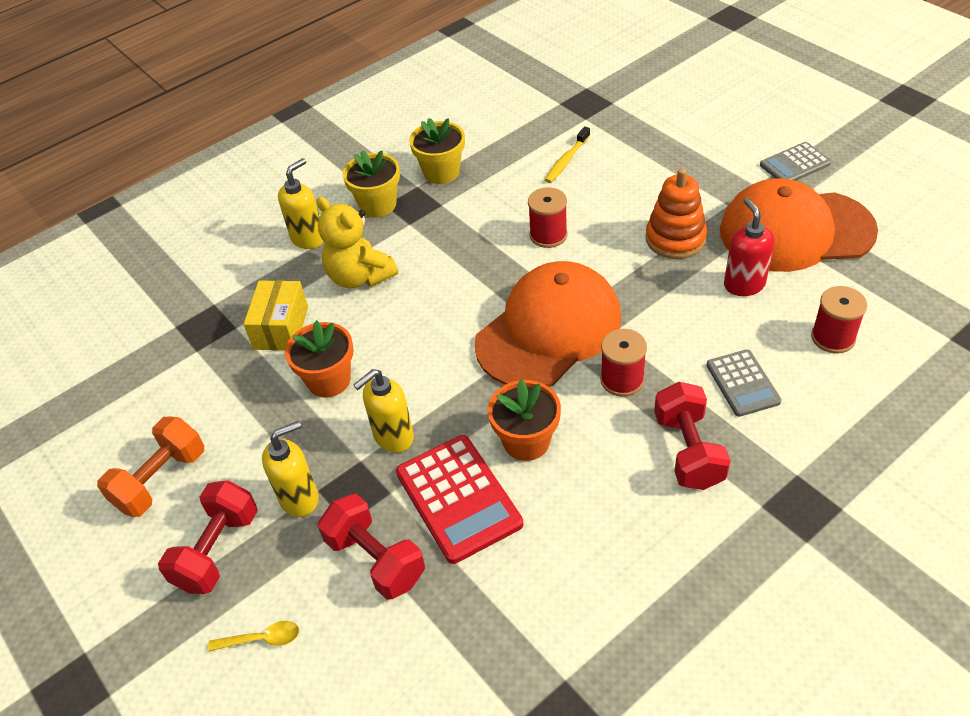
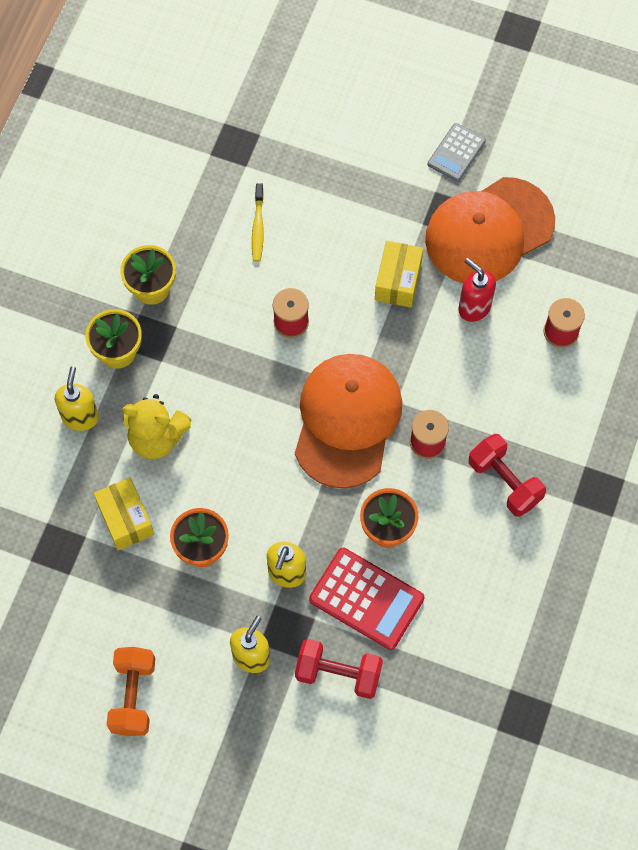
camera: 35 degrees left, 20 degrees up
red dumbbell [158,480,258,594] -> none
yellow spoon [208,621,299,652] -> none
orange stacking toy [646,168,707,259] -> yellow box [375,241,423,308]
grey calculator [706,350,782,417] -> none

